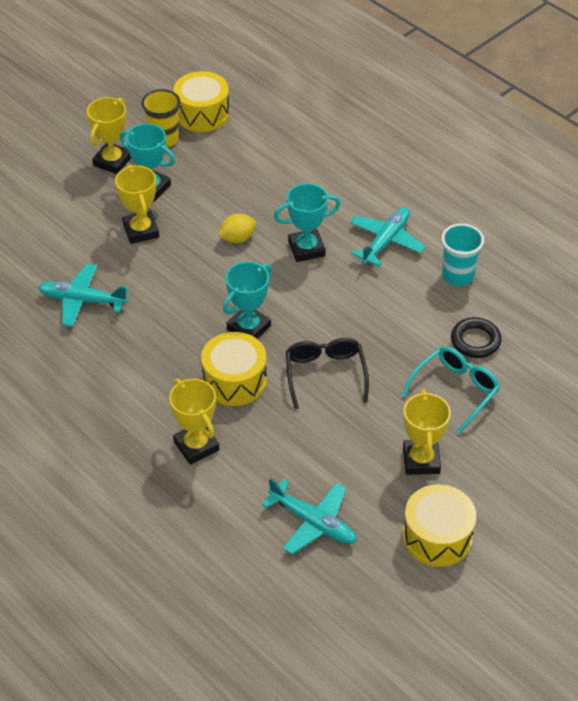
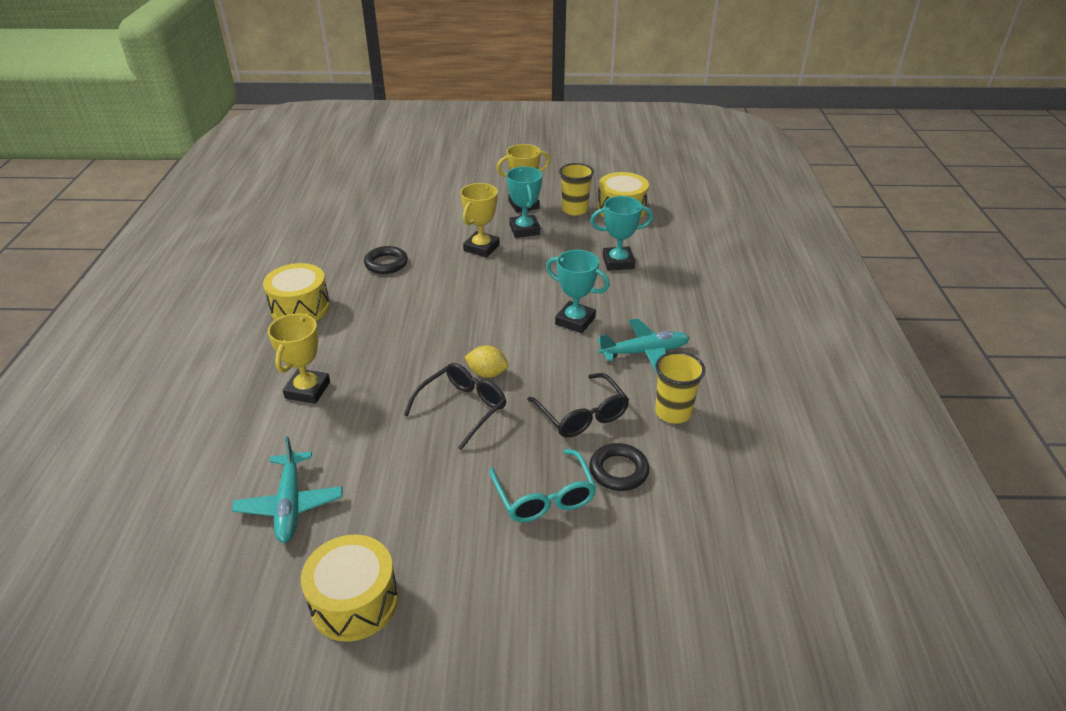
camera: 45 degrees right, 10 degrees down
turquoise plane [38,264,129,327] -> black ring [364,246,408,274]
yellow drum [201,332,267,406] -> yellow drum moved to [263,263,330,321]
yellow lemon [218,214,256,243] -> yellow lemon moved to [465,345,509,378]
turquoise trophy [223,262,272,339] -> turquoise trophy moved to [590,196,653,271]
turquoise glasses [401,346,500,434] -> turquoise glasses turned 75 degrees clockwise [489,449,597,522]
yellow trophy [403,389,451,475] -> none
turquoise cup [441,224,484,286] -> yellow cup [655,352,705,423]
none -> black glasses [527,373,629,437]

